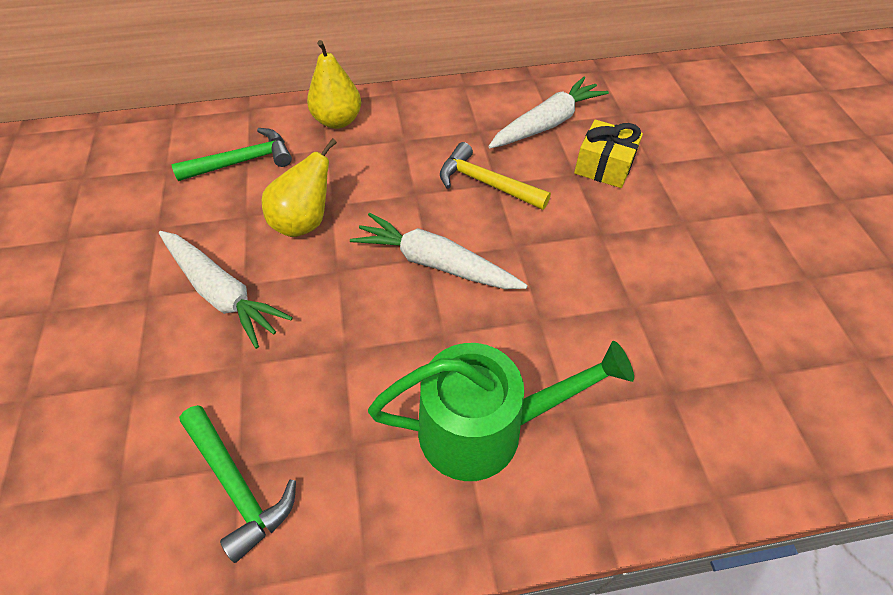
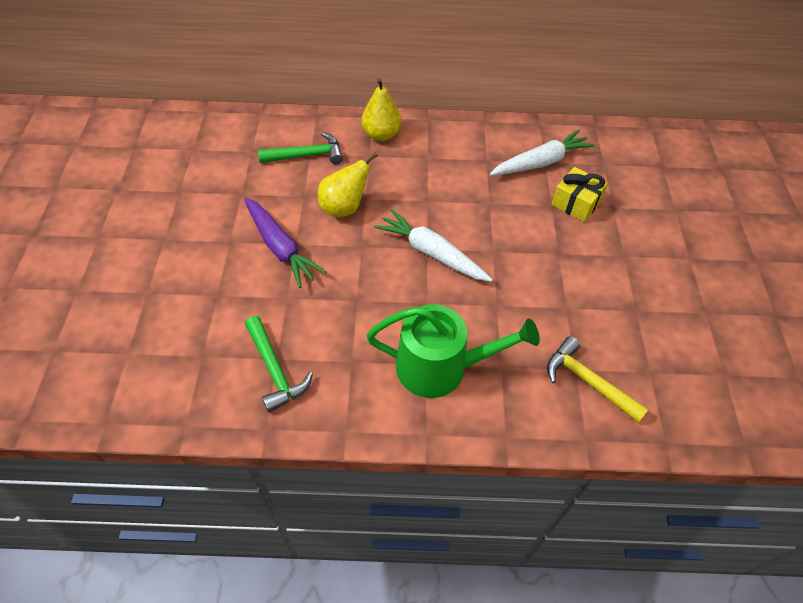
camera: 10 degrees right, 0 degrees up
white carrot [159,231,293,349] -> purple carrot [244,197,326,288]
yellow hammer [440,142,551,210] -> yellow hammer moved to [547,336,649,423]

